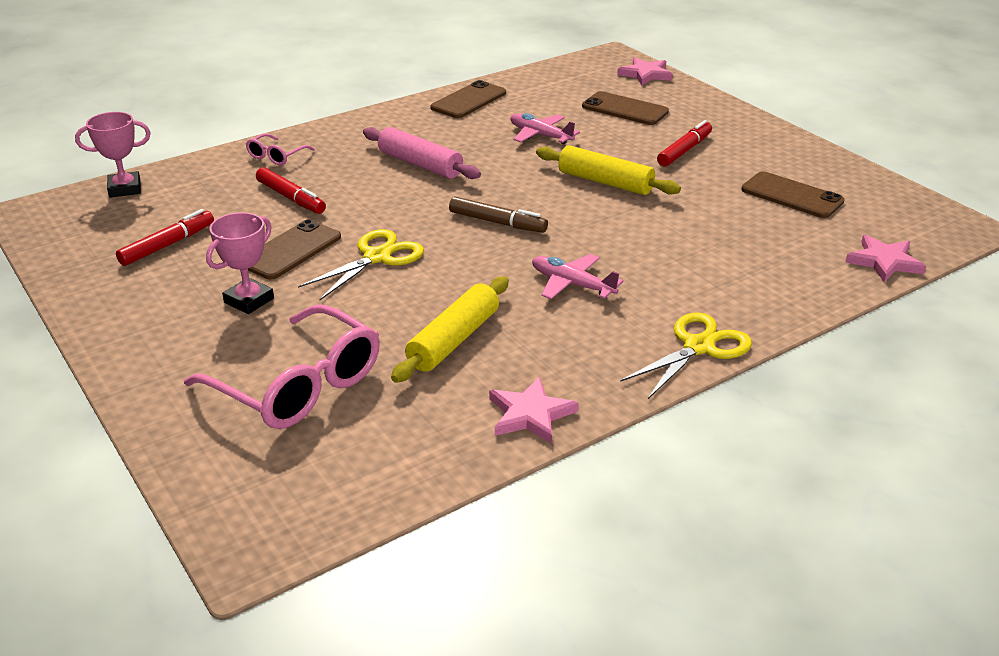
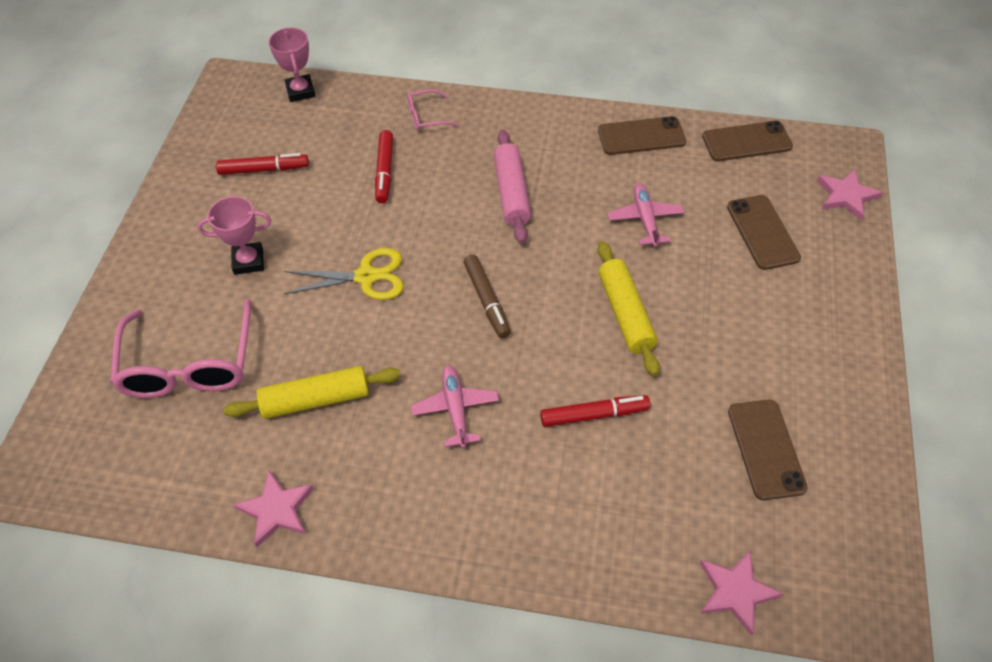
camera: 45 degrees right, 20 degrees up
pink trophy [75,112,151,198] -> pink trophy turned 45 degrees clockwise [269,28,315,102]
brown phone [248,219,341,280] -> brown phone moved to [702,121,793,161]
yellow scissors [620,312,752,399] -> none
red marker [657,120,712,167] -> red marker moved to [540,395,650,427]

